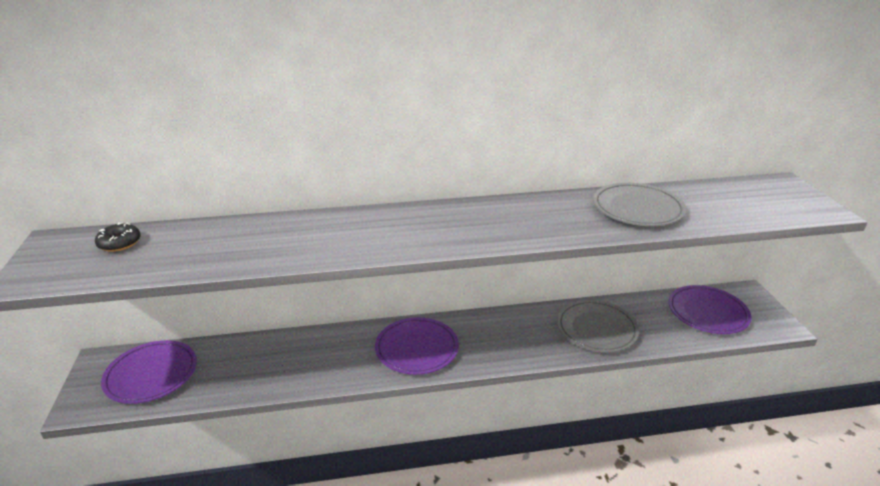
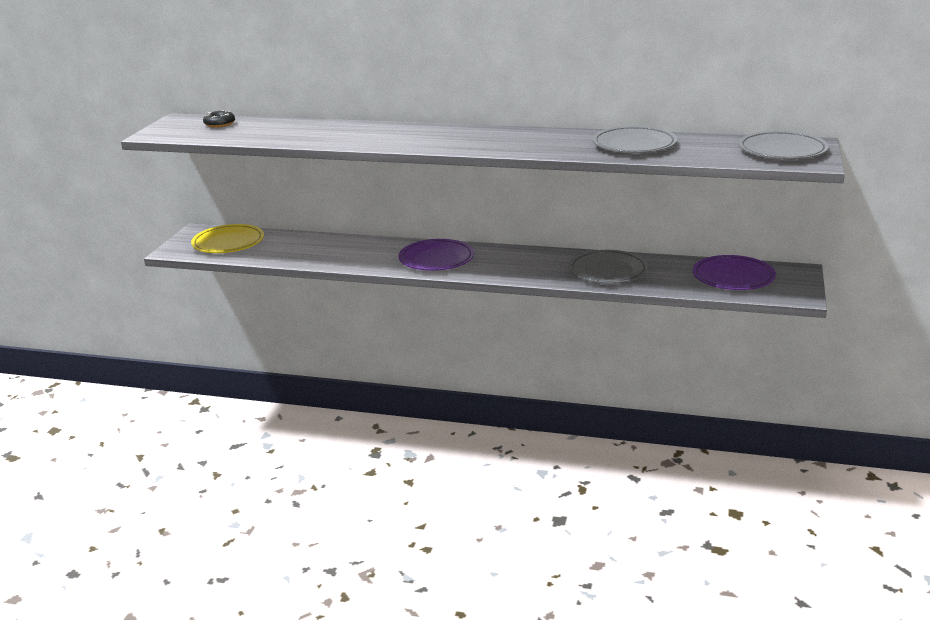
camera: 25 degrees right, 5 degrees down
purple plate [101,340,197,404] -> yellow plate [191,224,264,253]
none -> grey plate [739,131,829,159]

